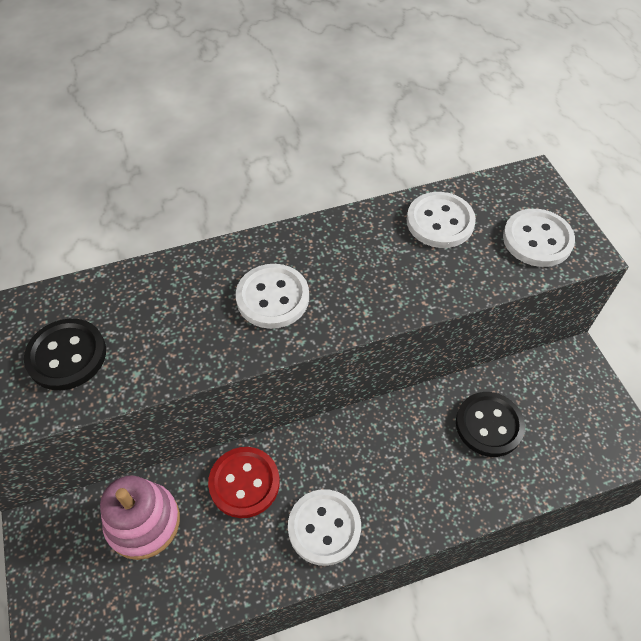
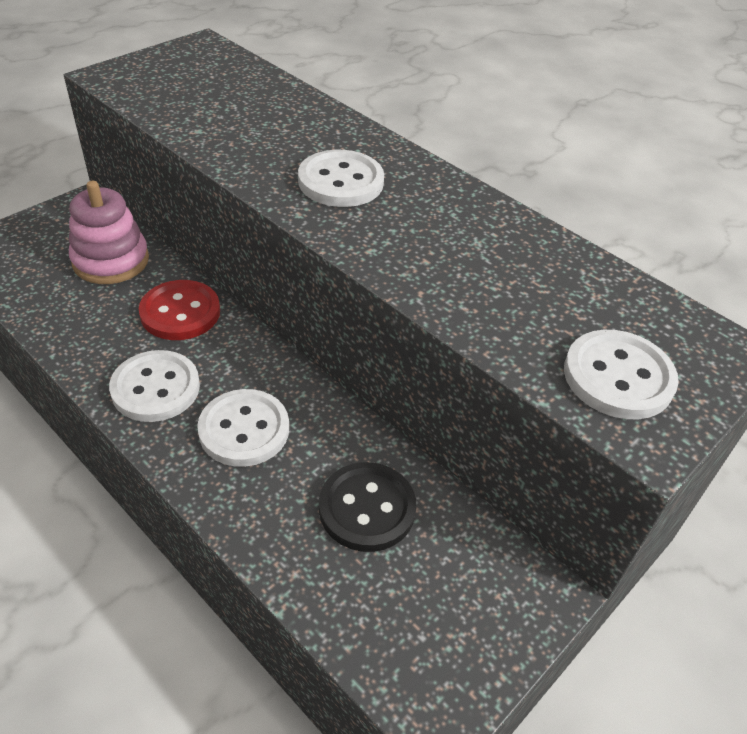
camera: 60 degrees right, 10 degrees down
black button [24,318,106,390] -> none
white button [407,192,476,248] -> white button moved to [197,389,289,467]

